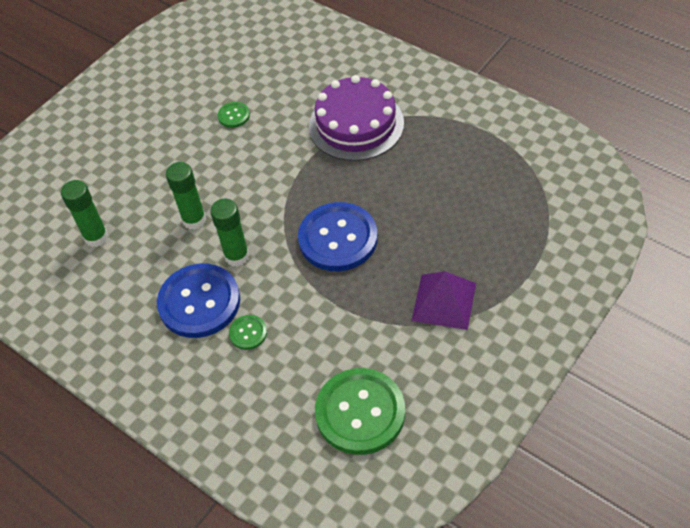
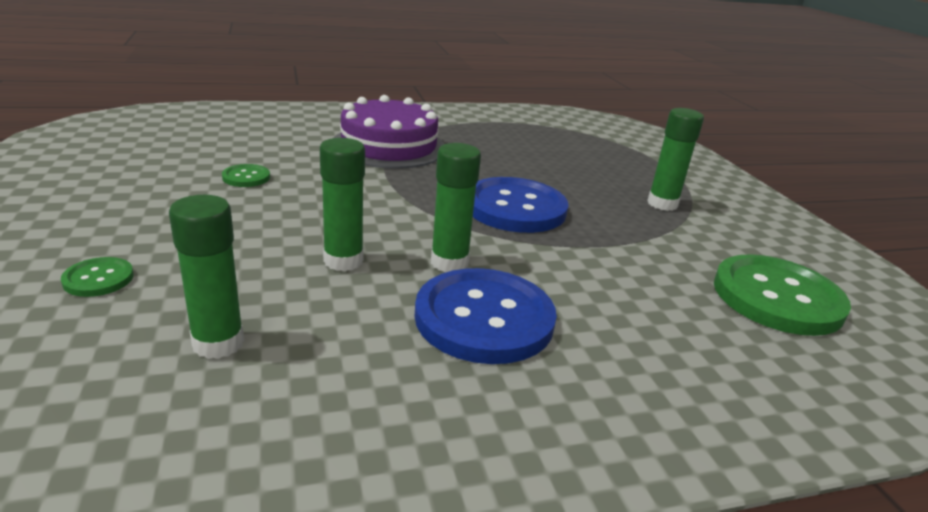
camera: 60 degrees left, 25 degrees down
green button [229,315,267,350] -> green button moved to [61,257,134,297]
purple pyramid [411,271,476,330] -> green glue stick [647,108,704,211]

